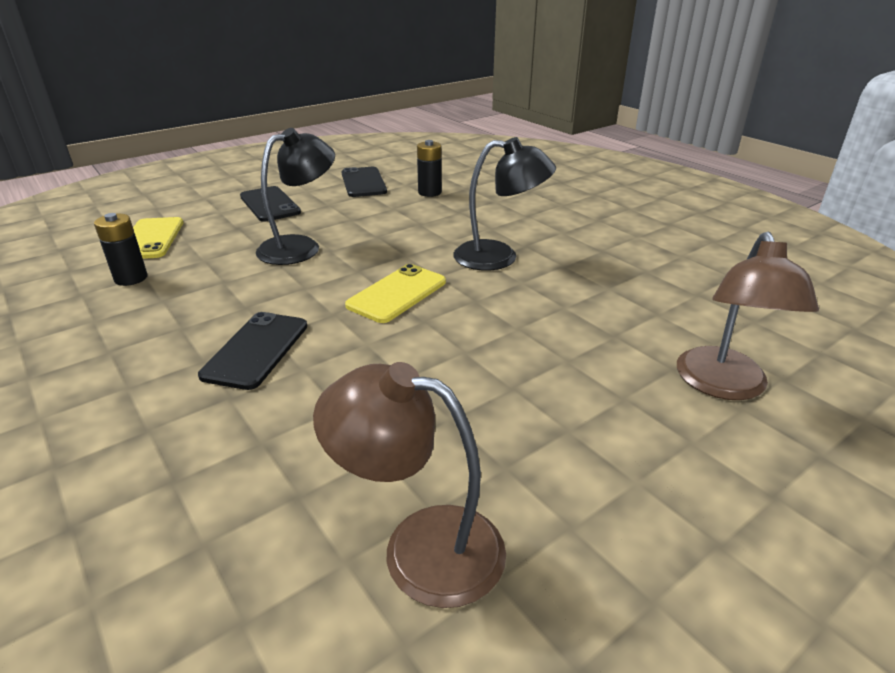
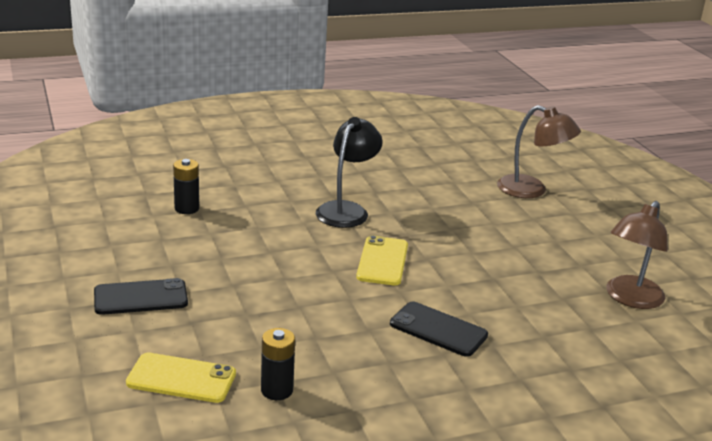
camera: 75 degrees left, 5 degrees down
black lamp [256,128,335,265] -> none
black phone [342,167,387,197] -> none
yellow phone [345,264,446,323] -> yellow phone turned 45 degrees clockwise [356,235,408,286]

